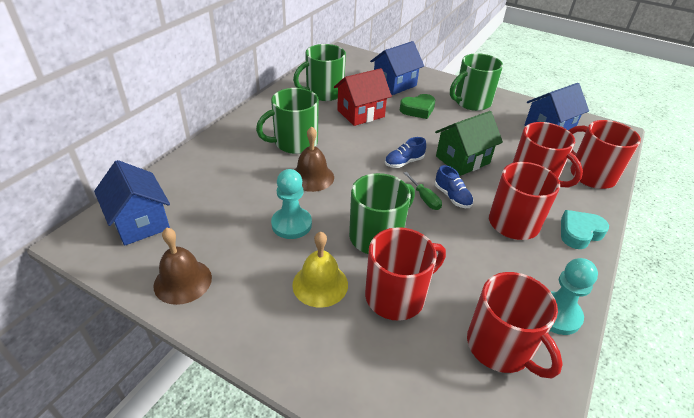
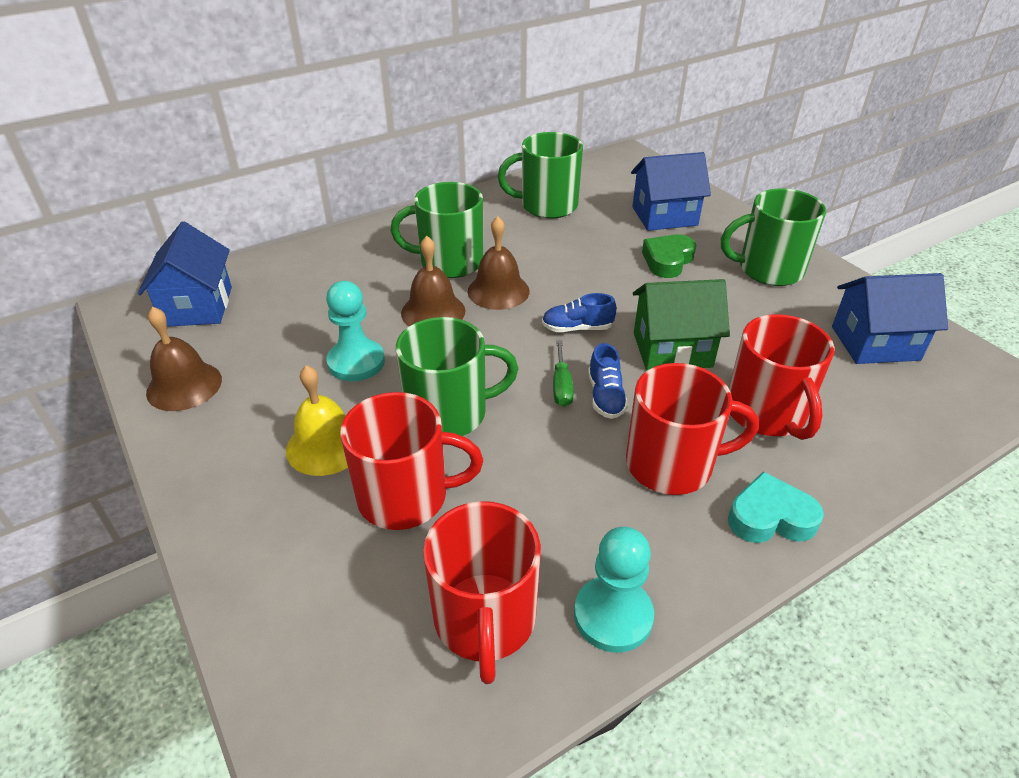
camera: 30 degrees right, 0 degrees up
red house [334,68,392,126] -> none
green heart [400,94,435,119] -> green heart turned 120 degrees clockwise [642,234,696,278]
red mug [568,120,641,189] -> none
none -> brown bell [468,216,530,310]

